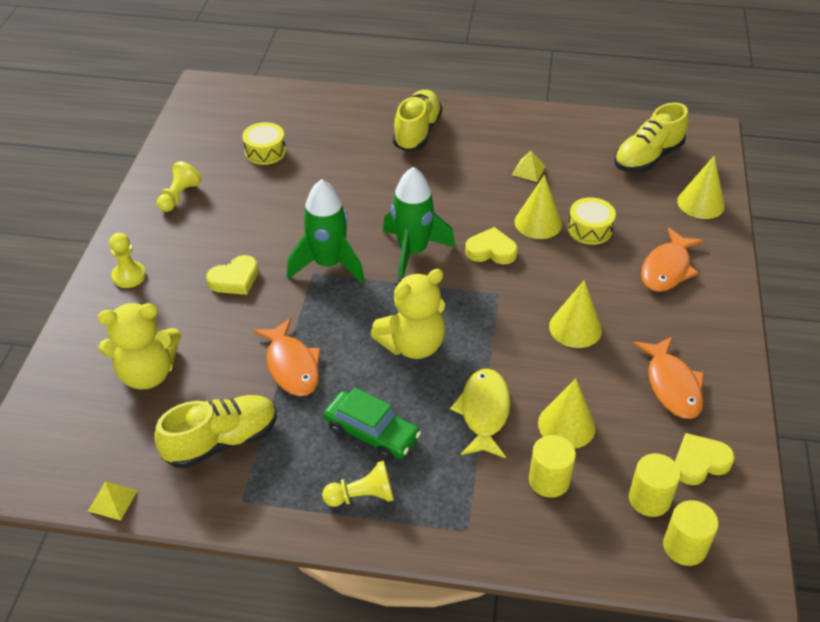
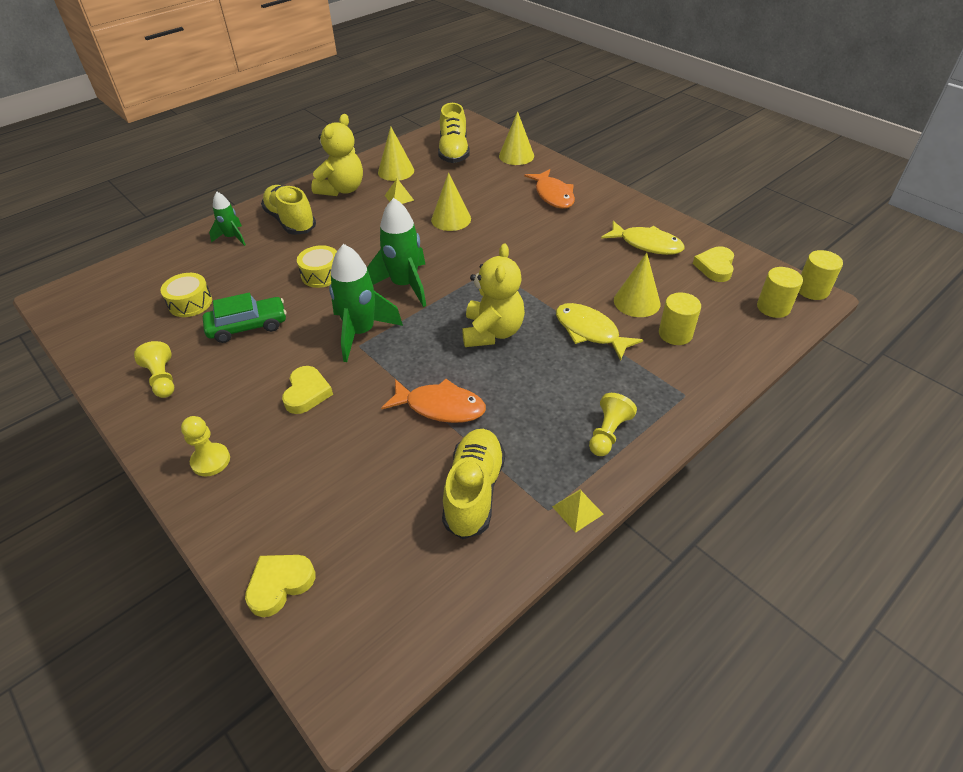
camera: 50 degrees left, 0 degrees up
yellow pyramid [88,481,138,521] -> yellow pyramid moved to [552,490,603,533]
yellow teddy bear [98,303,181,389] -> yellow teddy bear moved to [311,114,363,196]
green car [324,388,421,461] -> green car moved to [203,293,286,343]
yellow heart [465,227,518,264] -> yellow heart moved to [245,555,315,617]
yellow cone [549,280,602,348] -> yellow cone moved to [378,126,414,181]
yellow drum [568,197,616,245] -> yellow drum moved to [297,245,337,288]
yellow cylinder [629,453,681,517] -> yellow cylinder moved to [799,250,843,300]
orange fish [633,337,704,419] -> yellow fish [601,221,685,255]
none -> green rocket [209,192,246,246]

